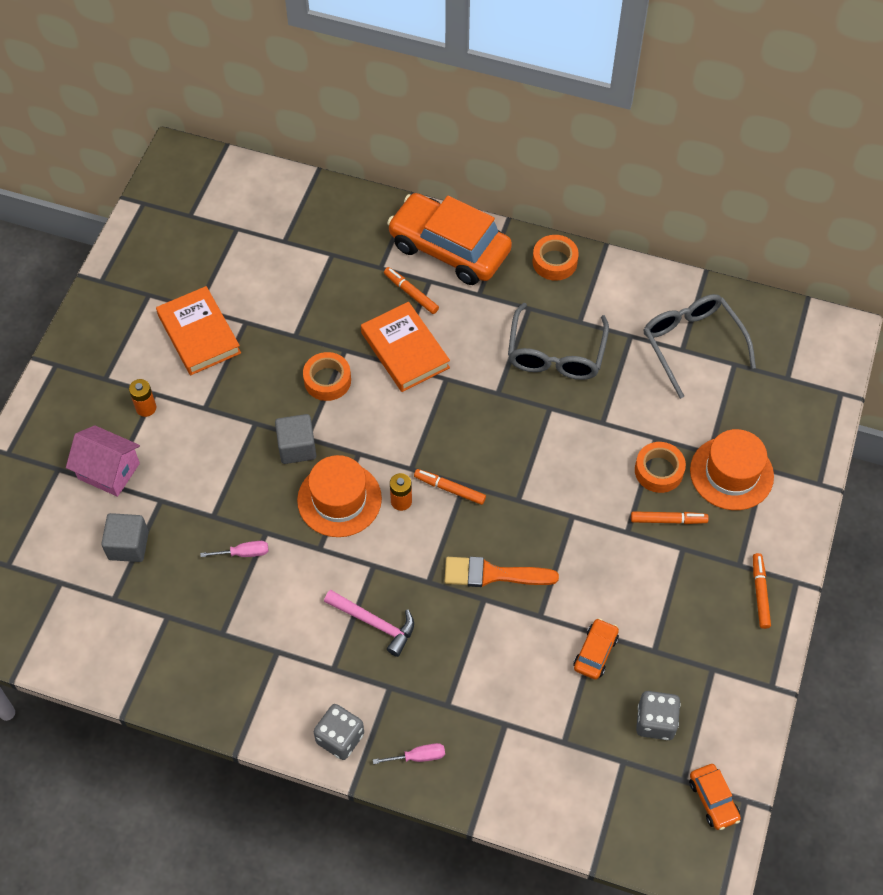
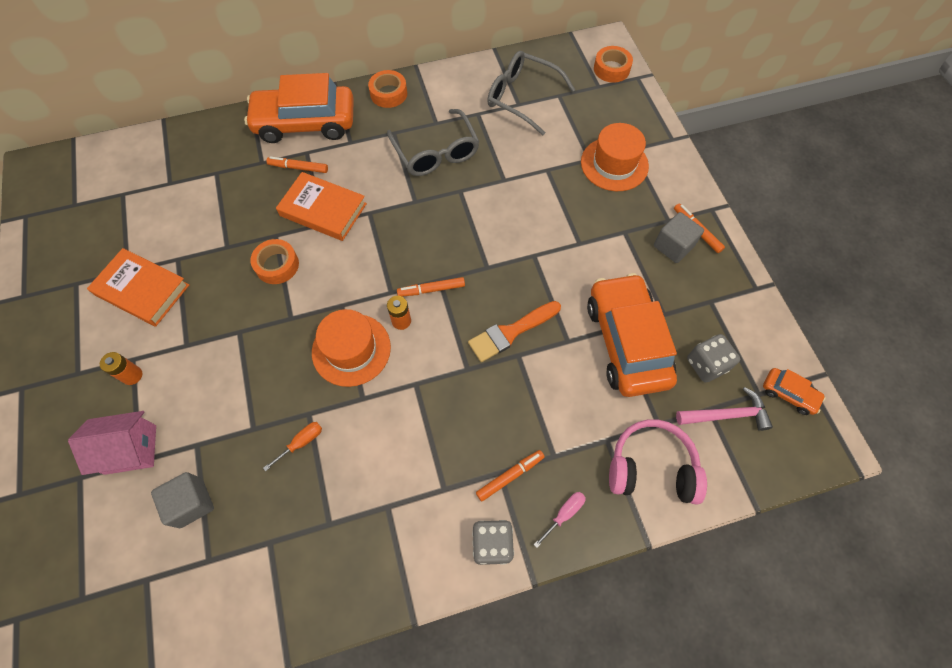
camera: 35 degrees left, 5 degrees up
pink screwdriver [200,541,268,557] -> orange screwdriver [263,422,322,471]
grey cube [275,414,316,464] -> grey cube moved to [654,212,704,263]
pink hammer [324,590,414,657] -> pink hammer moved to [676,387,773,431]
orange car [573,618,619,680] -> orange car [587,273,677,397], size x2.30
orange marker [631,511,709,524] -> orange marker moved to [476,450,545,501]
orange tape [635,442,686,493] -> orange tape moved to [594,46,633,83]
none -> pink headphones [609,419,707,504]

